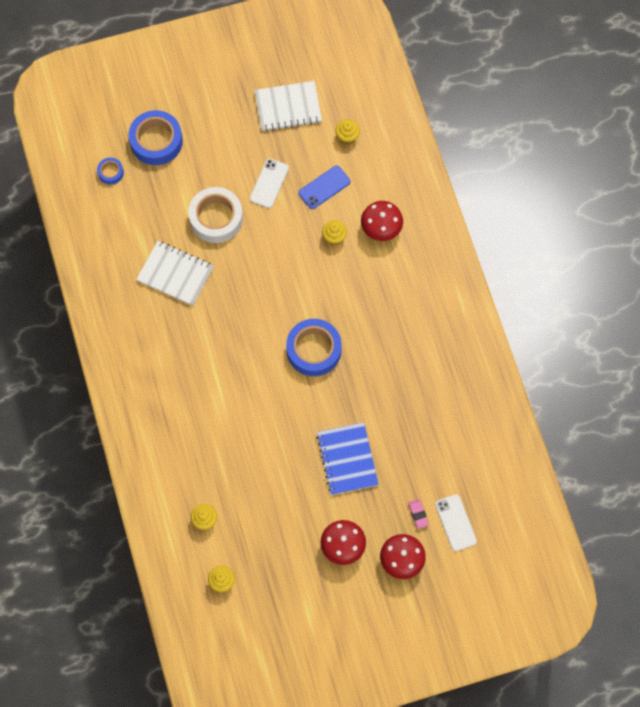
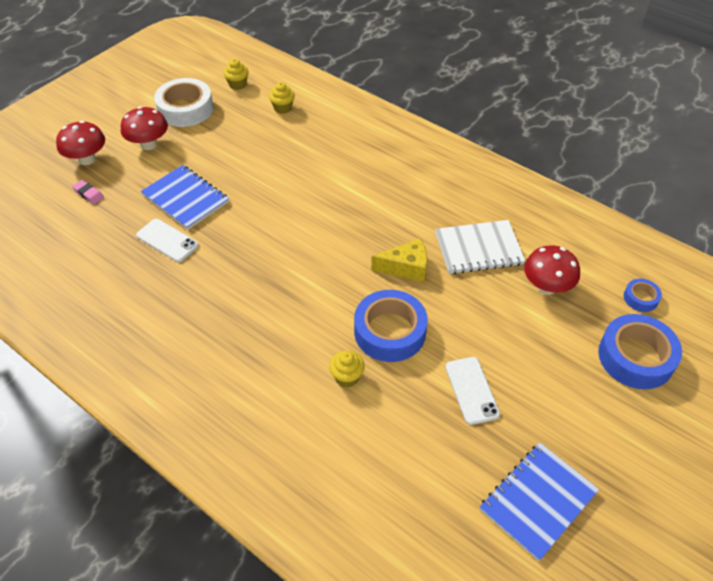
camera: 145 degrees right, 20 degrees down
white tape [188,187,243,243] -> white tape moved to [154,78,213,127]
white notebook [254,81,322,132] -> blue notebook [480,443,599,561]
blue tape [286,319,342,376] -> blue tape moved to [354,290,428,362]
blue phone [299,166,350,209] -> none
yellow cupcake [336,119,360,144] -> none
red mushroom [361,201,403,241] -> red mushroom moved to [524,245,580,295]
white phone [435,494,477,551] -> white phone moved to [136,219,199,262]
none -> yellow cheese [371,238,427,282]

